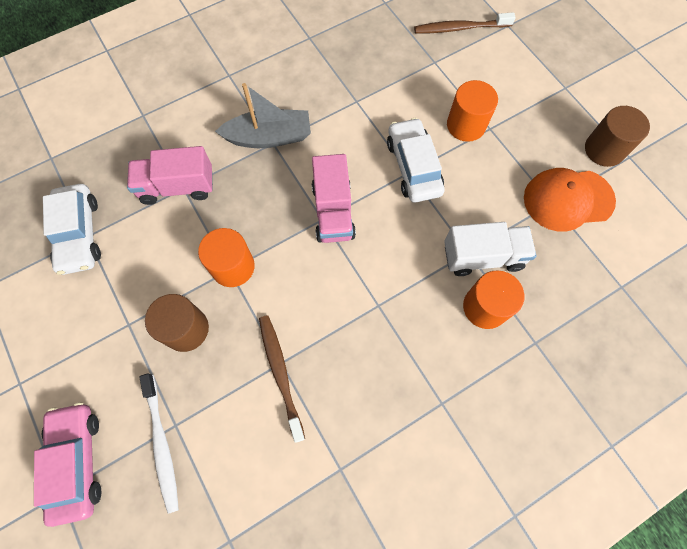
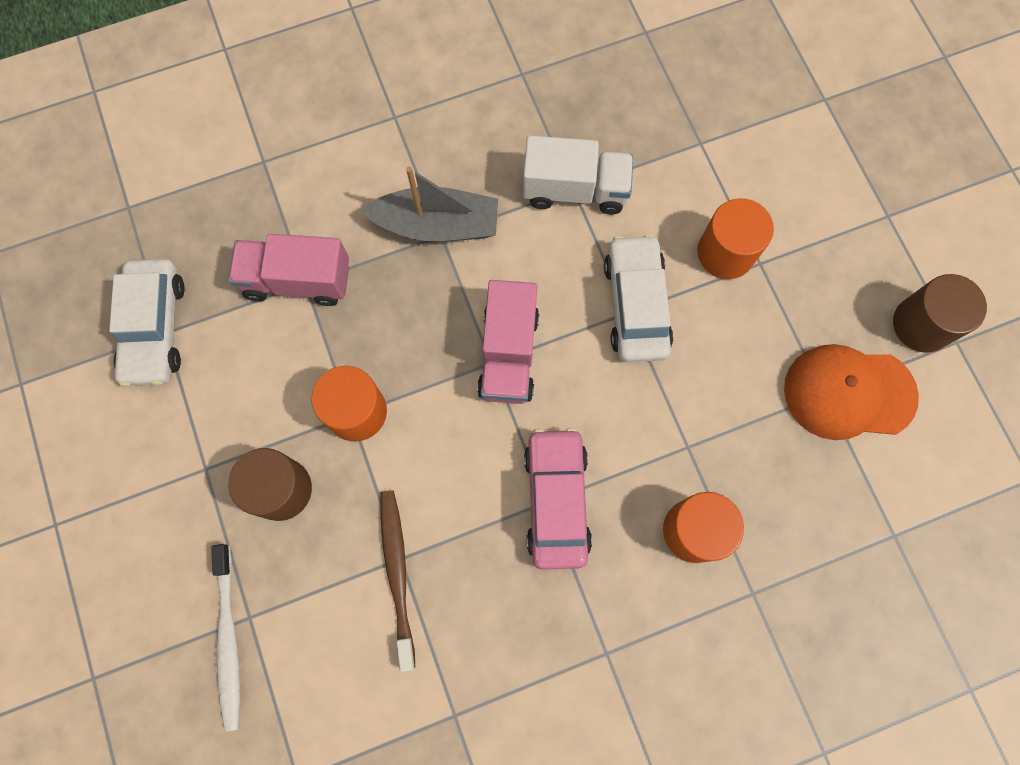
camera: 10 degrees right, 5 degrees up
pink car [34,402,101,527] -> pink car moved to [524,428,592,570]
brown toothbrush [414,12,516,33] -> none
white truck [444,222,537,276] -> white truck moved to [523,135,634,214]

